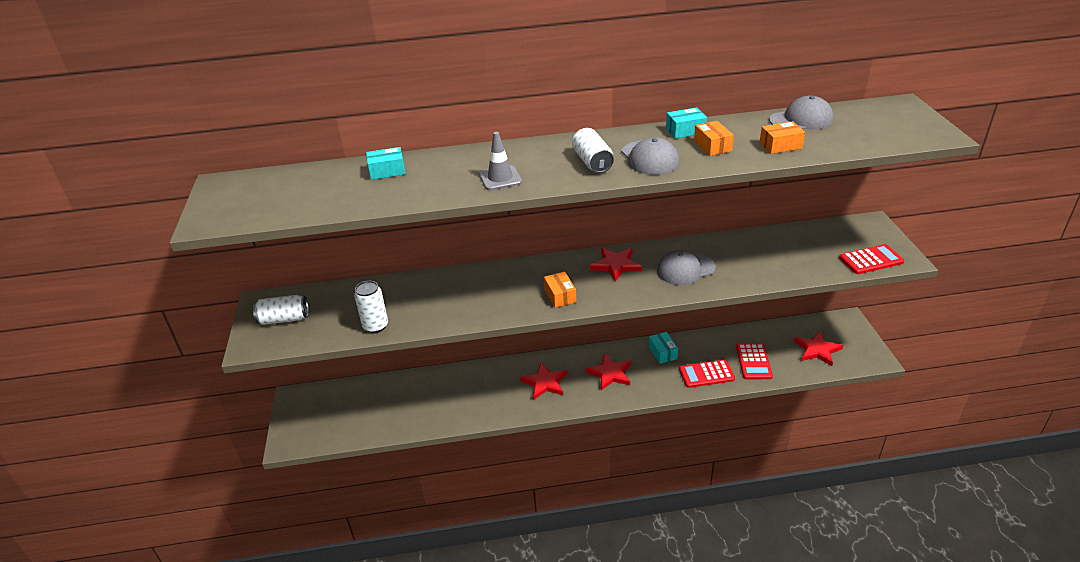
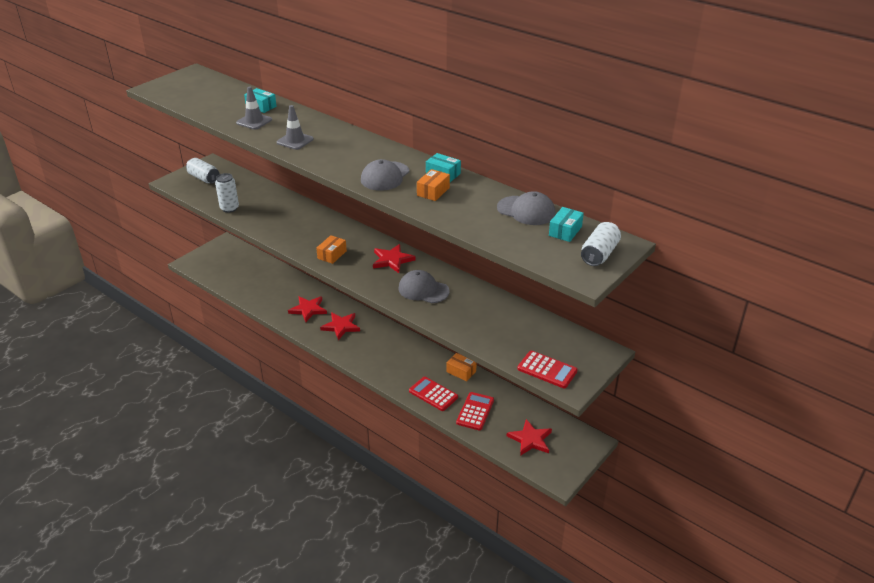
camera: 45 degrees right, 0 degrees up
white can [572,128,614,173] -> white can moved to [581,222,621,266]
red star [585,354,631,390] -> red star moved to [288,296,327,322]
turquoise box [649,332,678,364] -> turquoise box moved to [549,207,584,242]
red calculator [736,343,773,379] -> red calculator turned 150 degrees clockwise [456,392,494,430]
orange box [760,121,805,154] -> orange box moved to [446,353,477,381]
none -> grey traffic cone [236,87,272,130]

